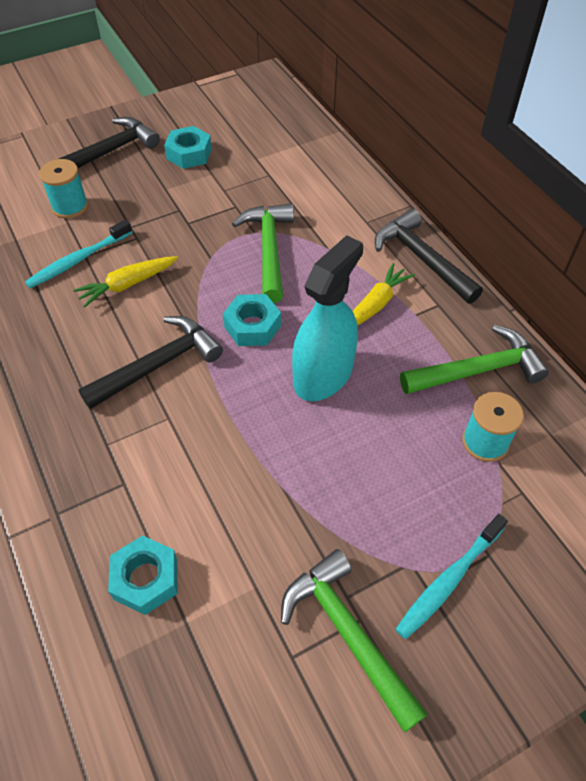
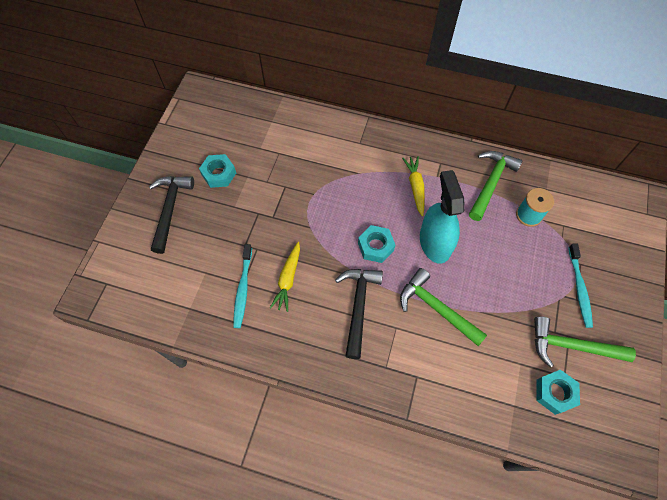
camera: 45 degrees left, 10 degrees up
turquoise spool [39,159,88,219] -> none
turquoise nut [108,535,177,615] -> turquoise nut moved to [537,370,580,415]
green hammer [232,203,294,303] -> green hammer moved to [400,268,487,346]
black hammer [375,209,483,304] -> none

